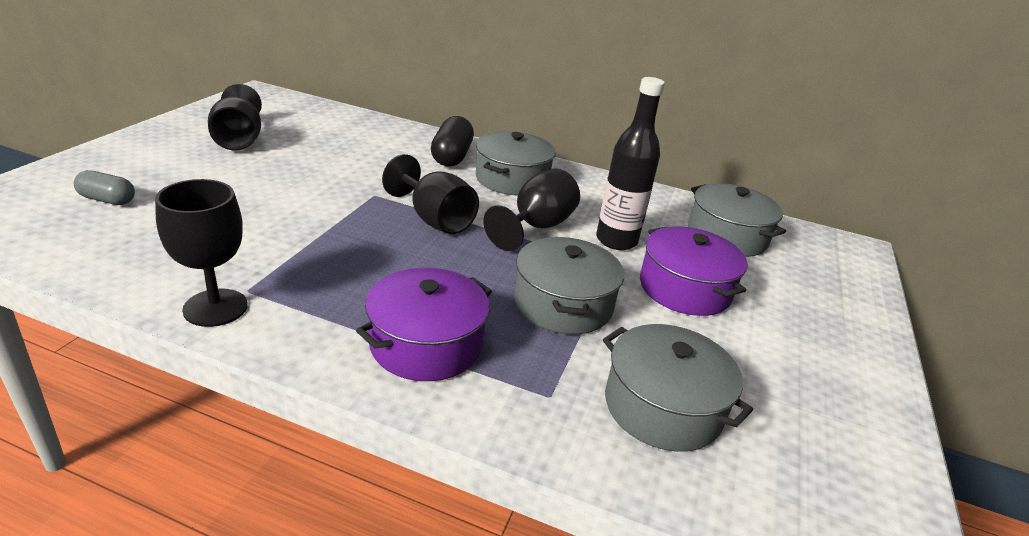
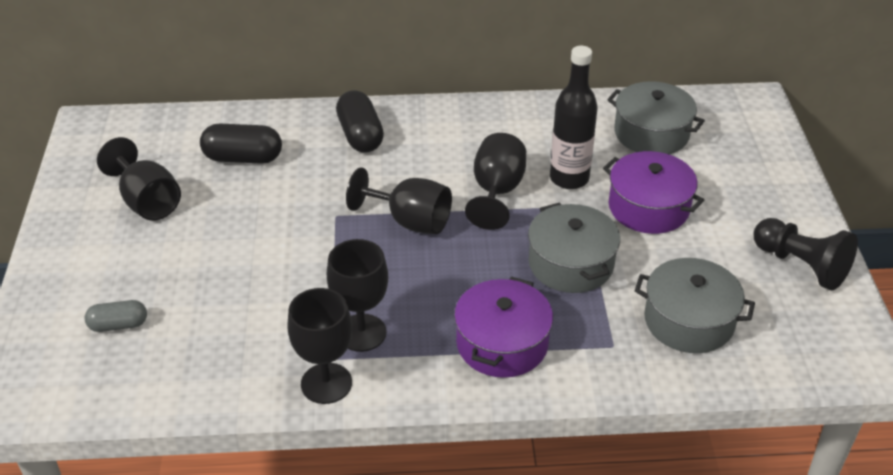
camera: 20 degrees left, 10 degrees up
grey pot [476,131,556,195] -> none
none -> black capsule [200,123,282,164]
none -> black goblet [327,239,388,352]
none -> black pawn [754,218,858,290]

